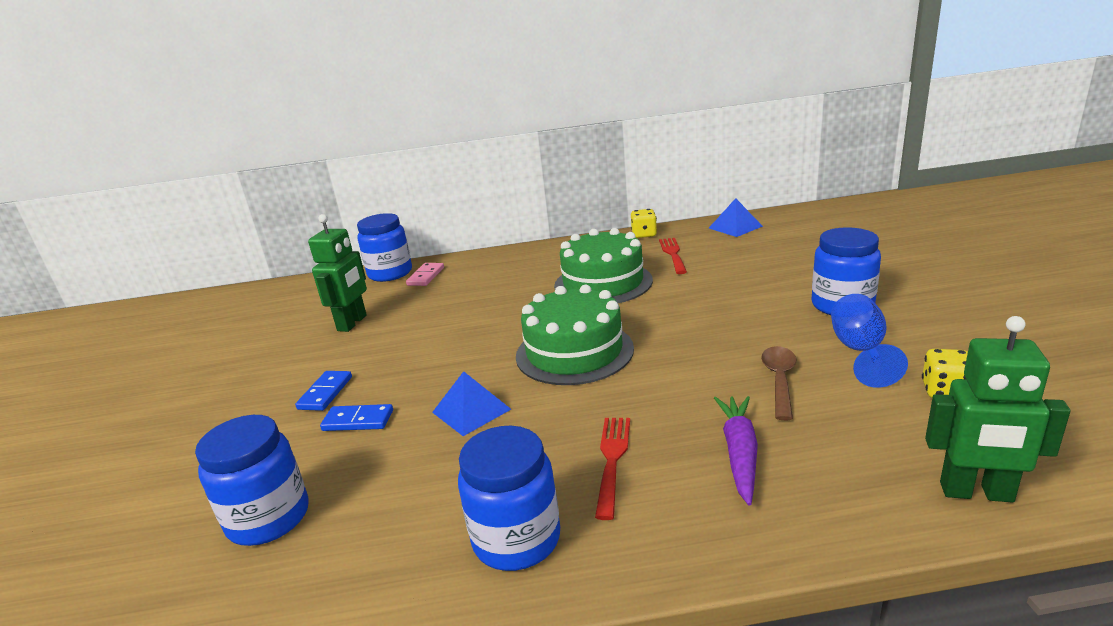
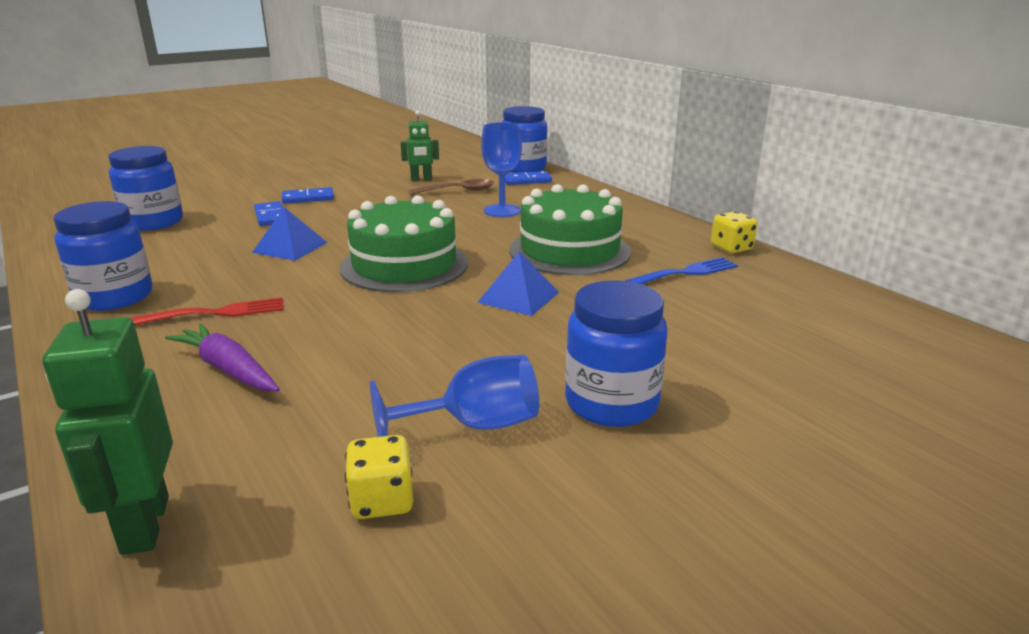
camera: 60 degrees right, 0 degrees up
green robot [308,214,367,332] -> green robot [400,111,439,181], size x0.64
pink domino [406,263,444,286] -> blue domino [505,171,552,185]
red fork [659,238,687,274] -> blue fork [625,257,738,284]
blue pyramid [709,198,763,237] -> blue pyramid moved to [477,252,559,316]
purple carrot [714,396,758,505] -> purple carrot turned 120 degrees counterclockwise [165,323,280,391]
brown spoon [761,346,796,421] -> brown spoon moved to [409,179,494,195]
none -> blue goblet [481,122,522,217]

